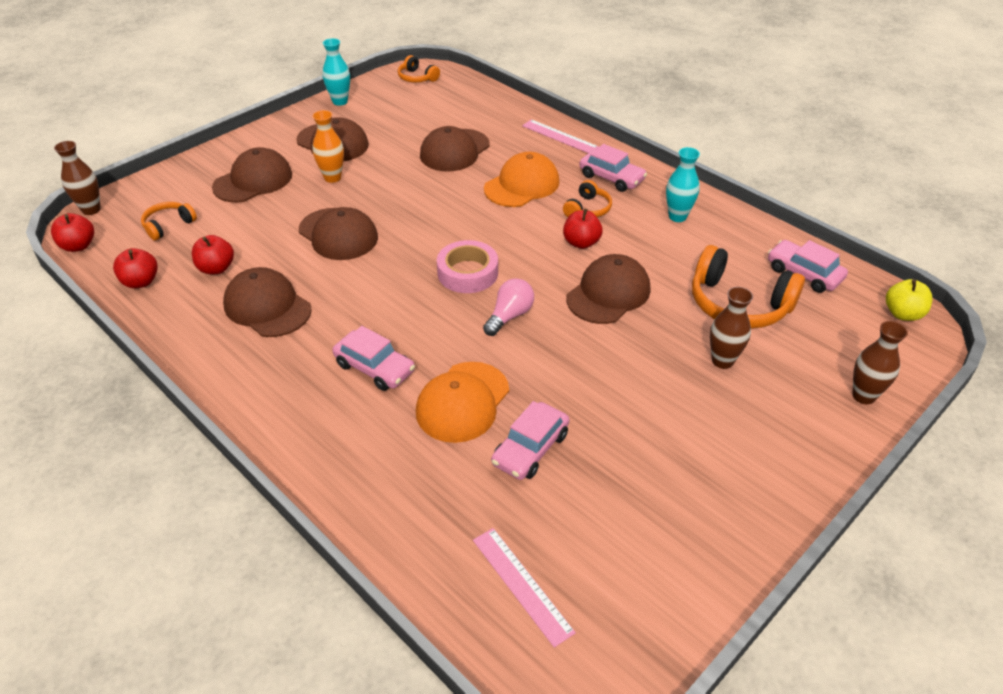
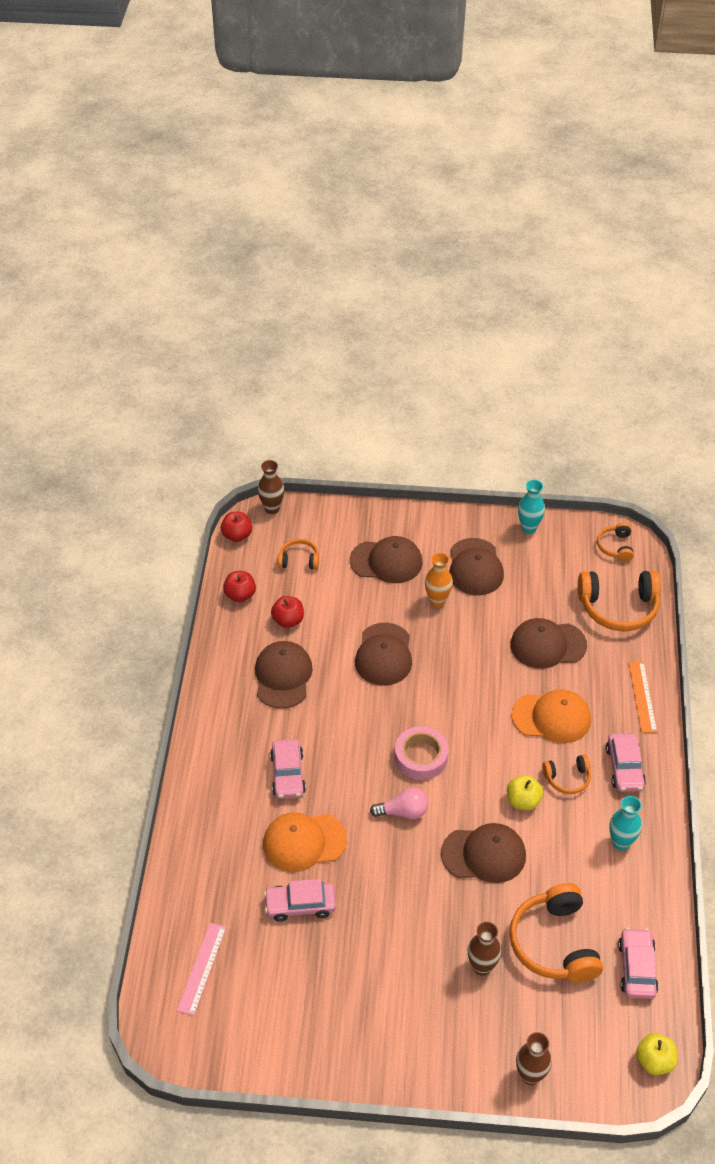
camera: 50 degrees right, 5 degrees up
pink ruler [522,119,599,153] -> orange ruler [629,662,657,733]
red apple [563,209,603,249] -> yellow apple [507,775,543,811]
none -> orange headphones [578,571,661,631]

